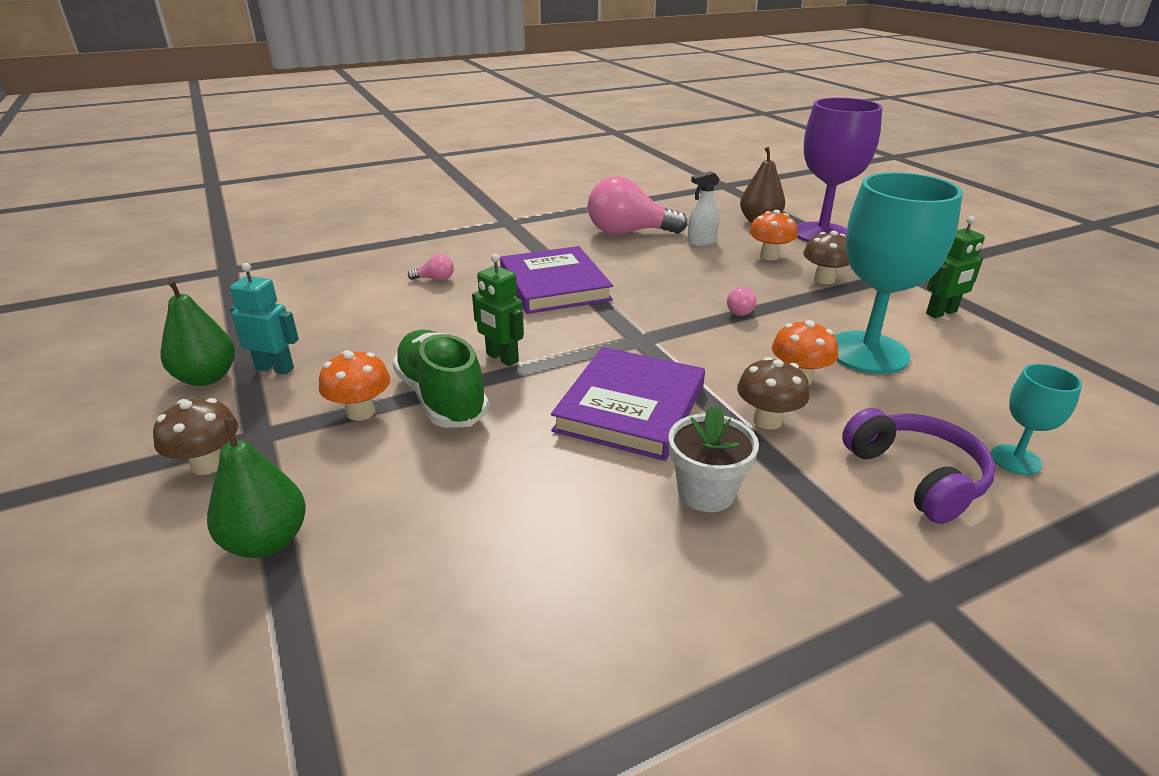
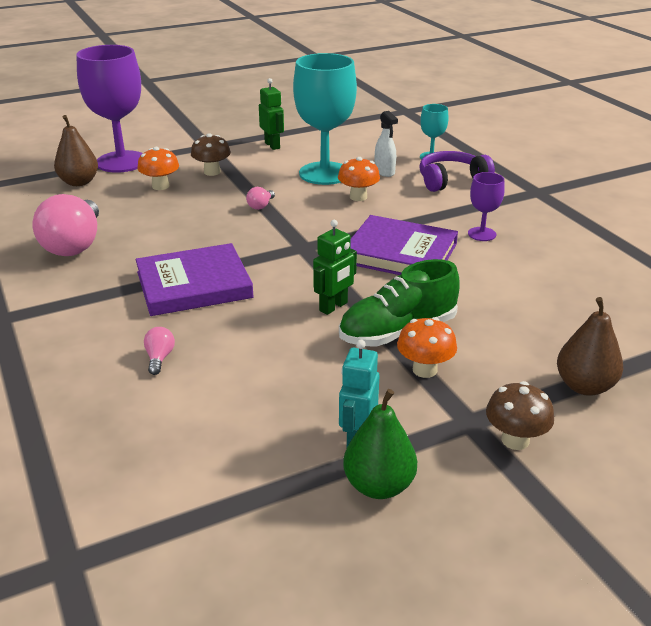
camera: 90 degrees left, 0 degrees up
green pear [207,418,306,558] -> brown pear [557,297,623,396]
white flower pot [669,406,759,512] -> purple goblet [468,172,505,241]
white spray bottle [687,171,720,246] -> white spray bottle moved to [375,111,398,177]
pink light bulb [727,287,756,316] -> pink light bulb turned 90 degrees clockwise [246,187,275,210]
brown mushroom [737,357,809,430] -> none

